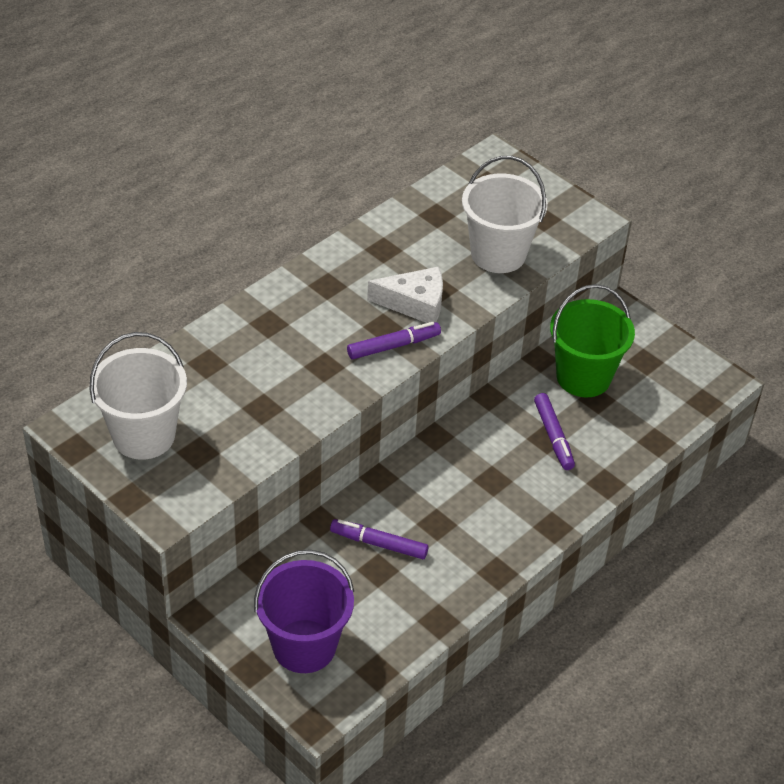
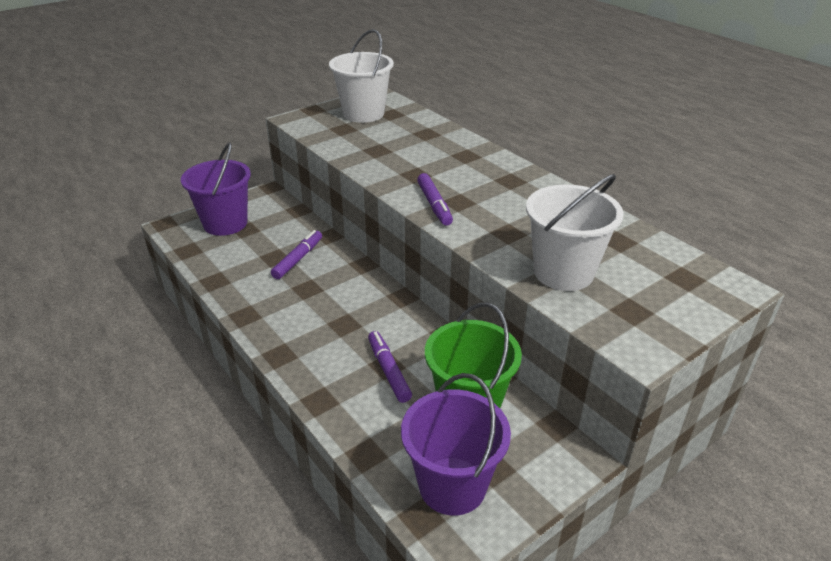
camera: 100 degrees right, 10 degrees down
white cheese [367,266,443,323] -> none
purple marker [534,393,575,470] -> purple marker turned 75 degrees clockwise [368,331,412,403]
none -> purple bucket [401,373,511,515]

